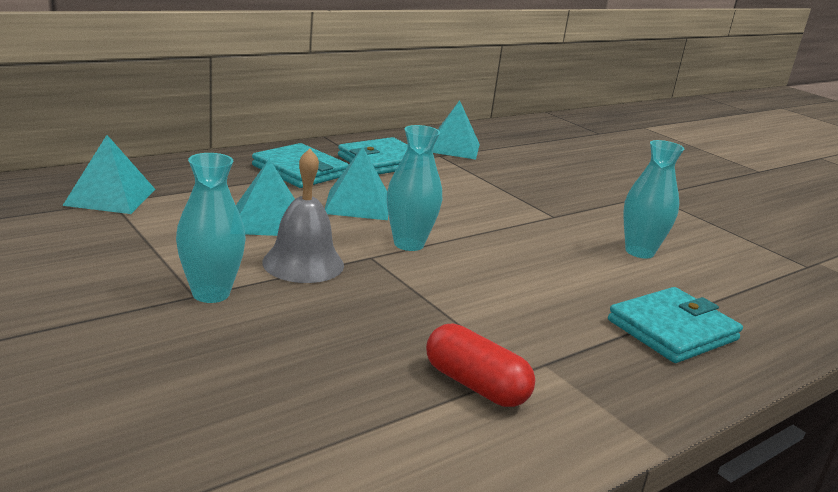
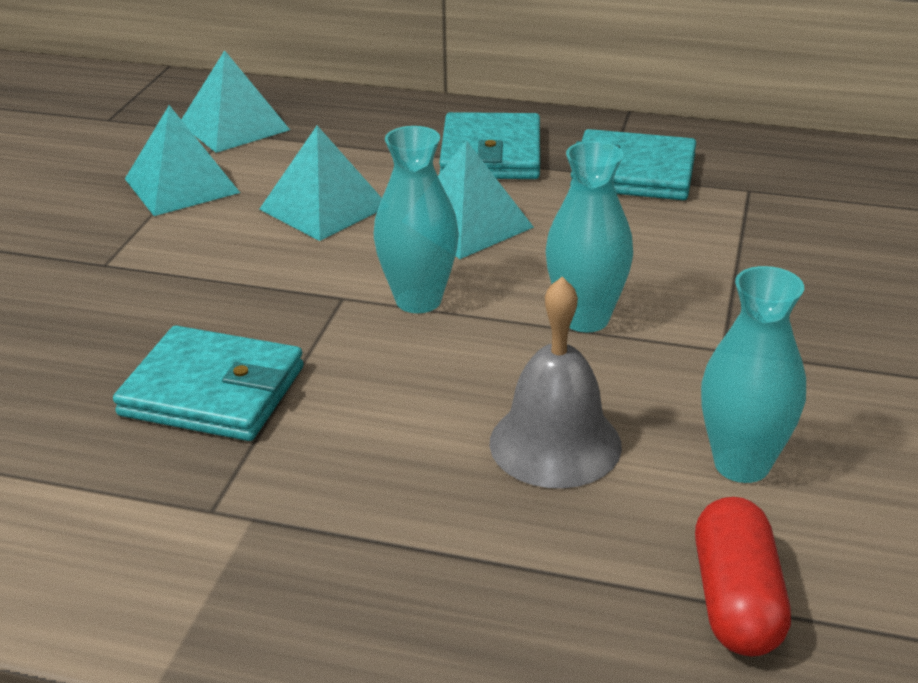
camera: 55 degrees right, 10 degrees up
turquoise vase [176,153,246,303] -> turquoise vase moved to [546,141,633,332]
grey bell [262,148,344,283] -> grey bell moved to [489,277,622,488]
red capsule [426,324,535,407] -> red capsule moved to [695,497,791,656]
turquoise pyramid [433,100,480,159] -> turquoise pyramid moved to [125,105,240,216]
turquoise wallet [608,287,743,363] -> turquoise wallet moved to [113,325,304,441]

